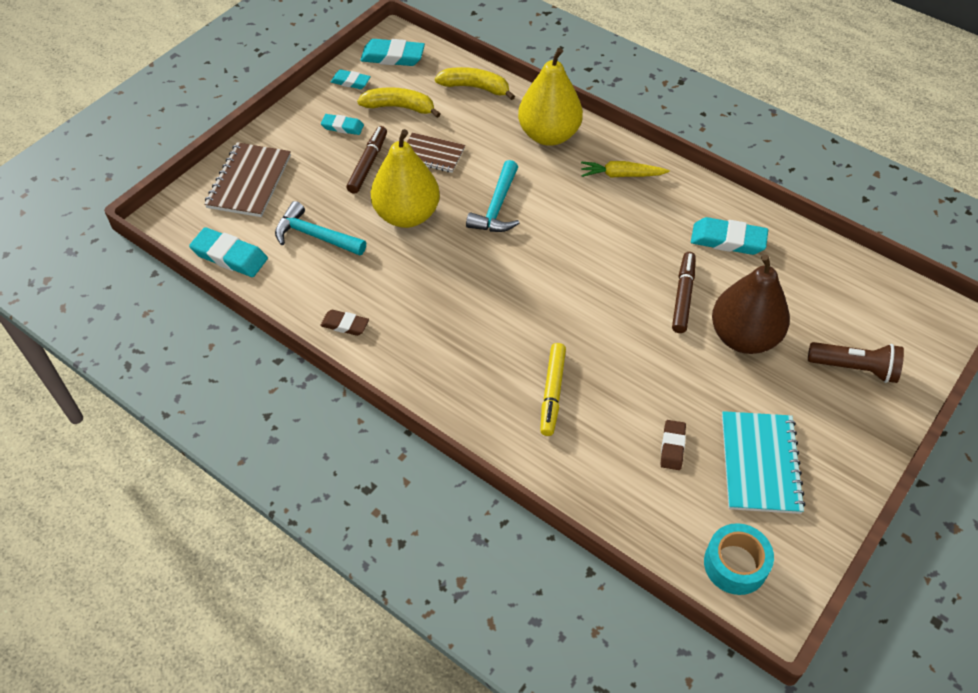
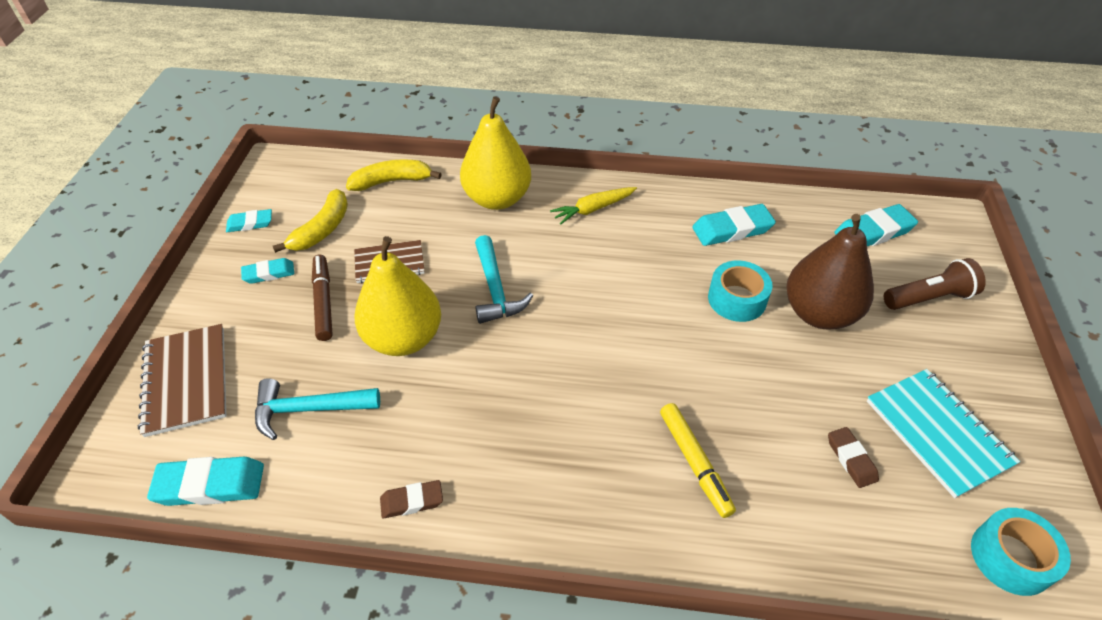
camera: 30 degrees left, 5 degrees down
yellow banana [357,87,441,118] -> yellow banana turned 135 degrees clockwise [273,189,348,253]
turquoise eraser [360,39,425,66] -> turquoise eraser moved to [834,204,918,246]
brown marker [672,252,696,333] -> turquoise tape [708,260,772,322]

